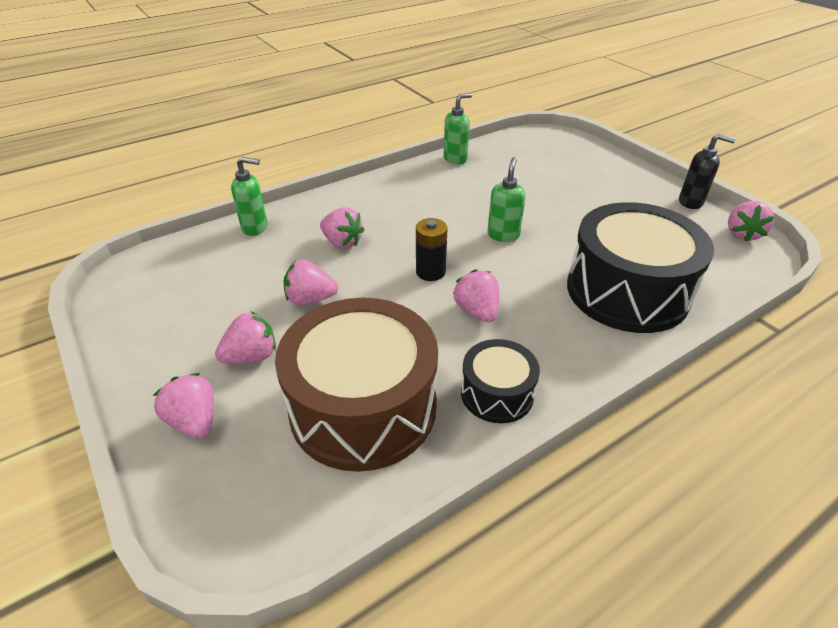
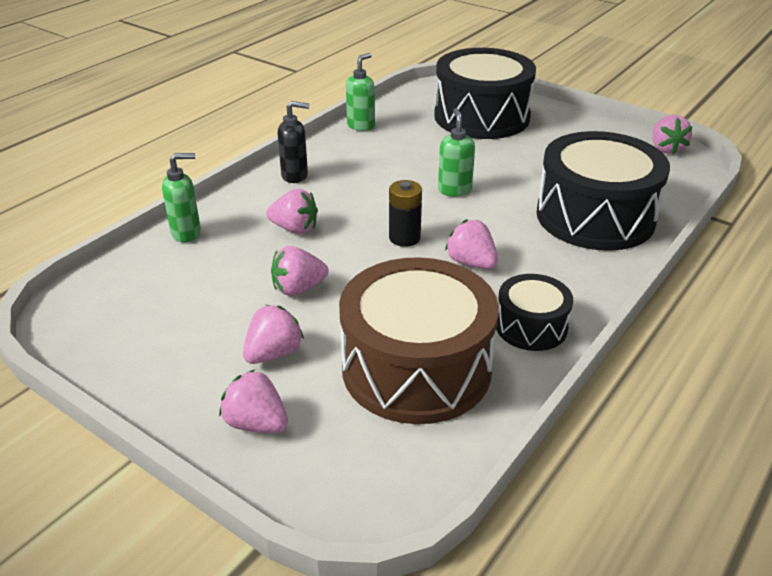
camera: 20 degrees left, 5 degrees down
black soap dispenser [679,134,736,209] -> black soap dispenser moved to [278,101,309,183]
none -> black drum [434,48,536,139]

